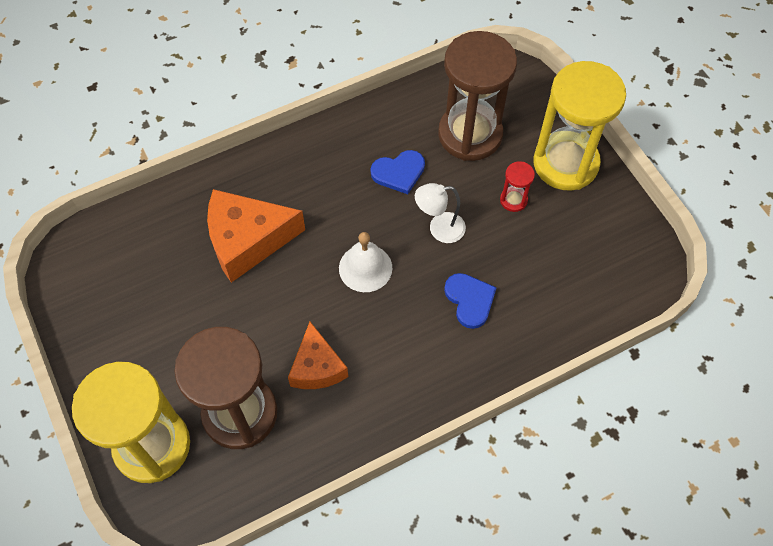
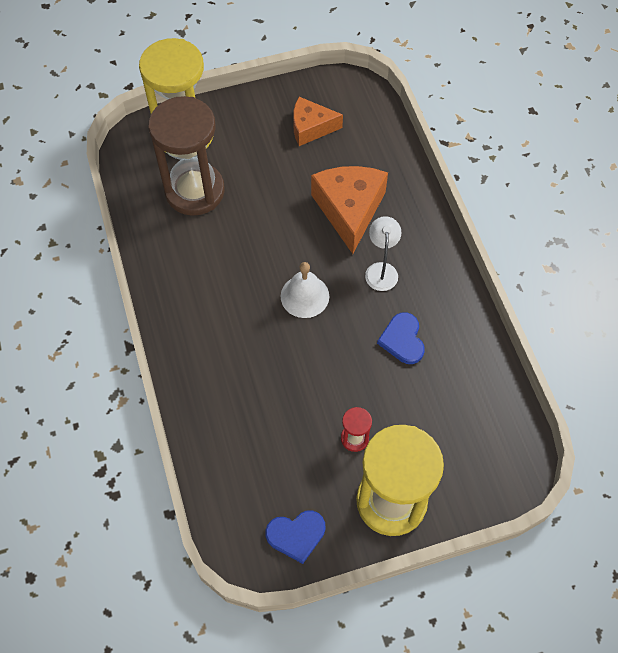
camera: 100 degrees right, 0 degrees up
orange cheese [288,322,348,389] -> orange cheese moved to [293,97,343,146]
white lamp [415,183,466,243] -> white lamp moved to [365,216,401,291]
brown hourglass [438,31,517,161] -> none
blue heart [444,273,497,329] -> blue heart moved to [265,510,325,564]

